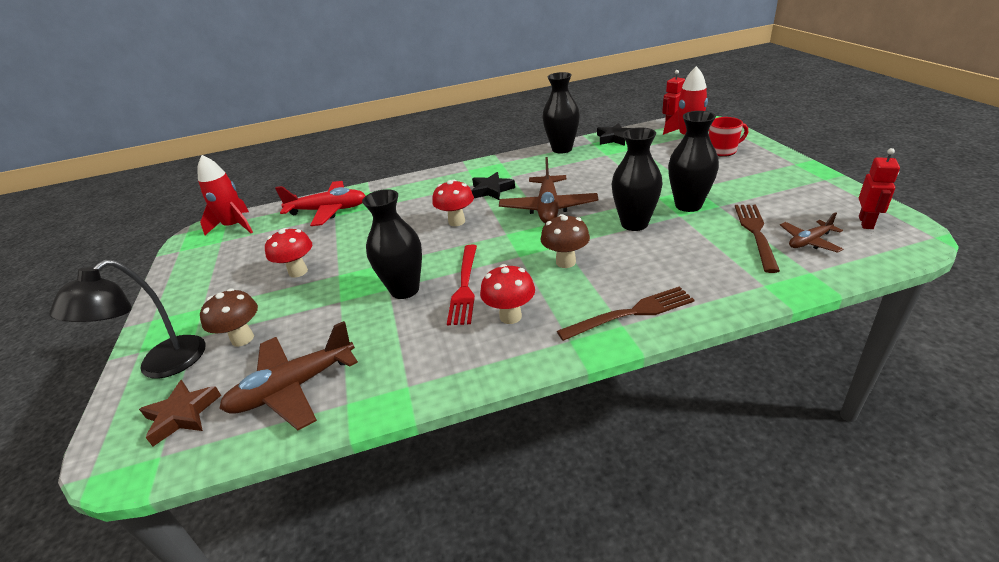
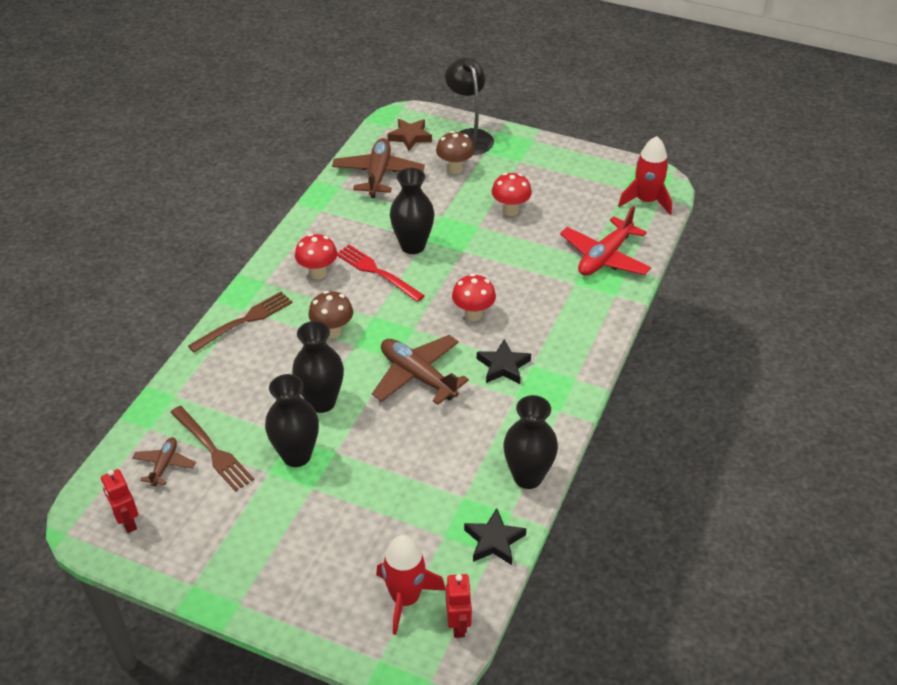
camera: 125 degrees right, 10 degrees up
brown fork [557,286,694,341] -> brown fork turned 150 degrees counterclockwise [188,291,293,353]
red mug [709,117,748,157] -> none

